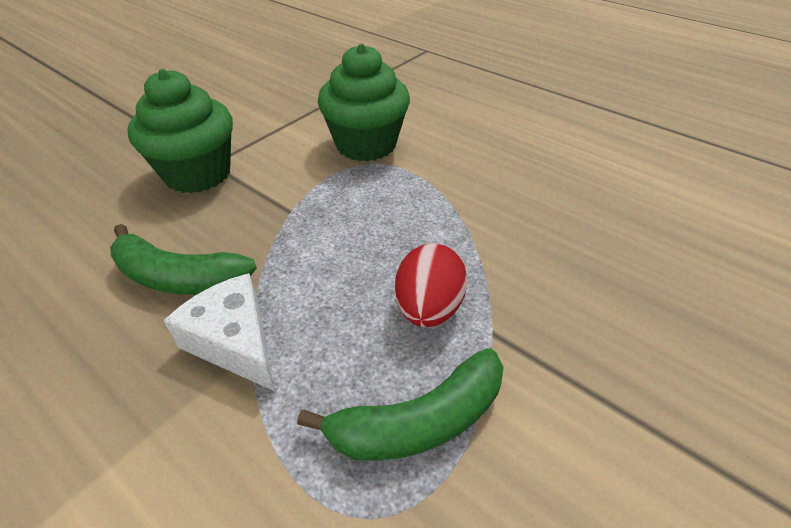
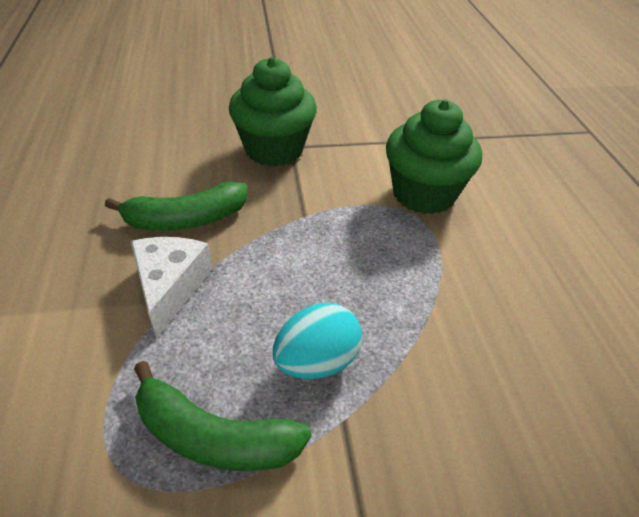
camera: 40 degrees right, 0 degrees up
green banana [110,224,257,295] -> green banana turned 75 degrees counterclockwise [105,182,247,231]
red egg [395,243,468,327] -> turquoise egg [273,303,362,379]

